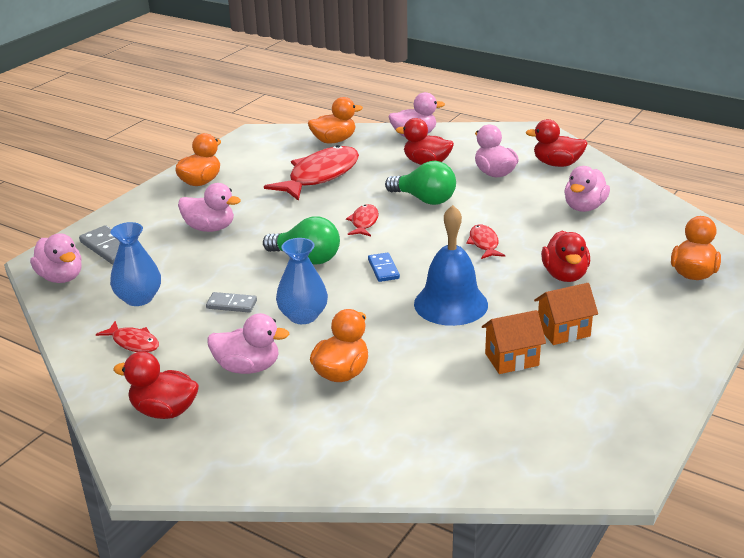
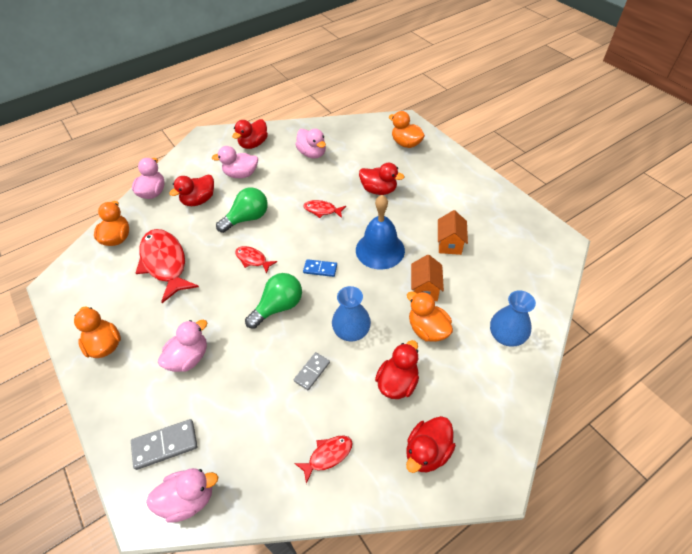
camera: 65 degrees left, 20 degrees up
blue vase [110,222,161,306] -> blue vase moved to [490,290,536,347]
pink duck [207,313,289,374] -> red duck [375,340,419,399]
orange house [534,283,598,345] -> orange house moved to [411,255,444,301]

